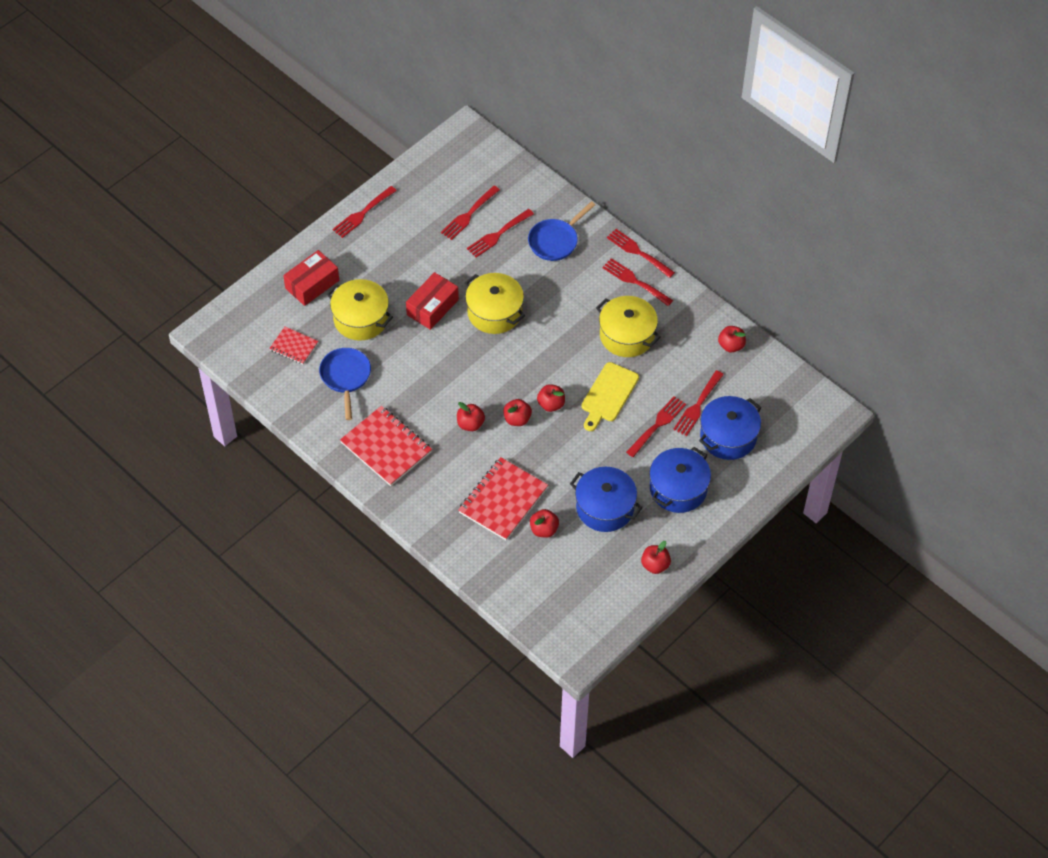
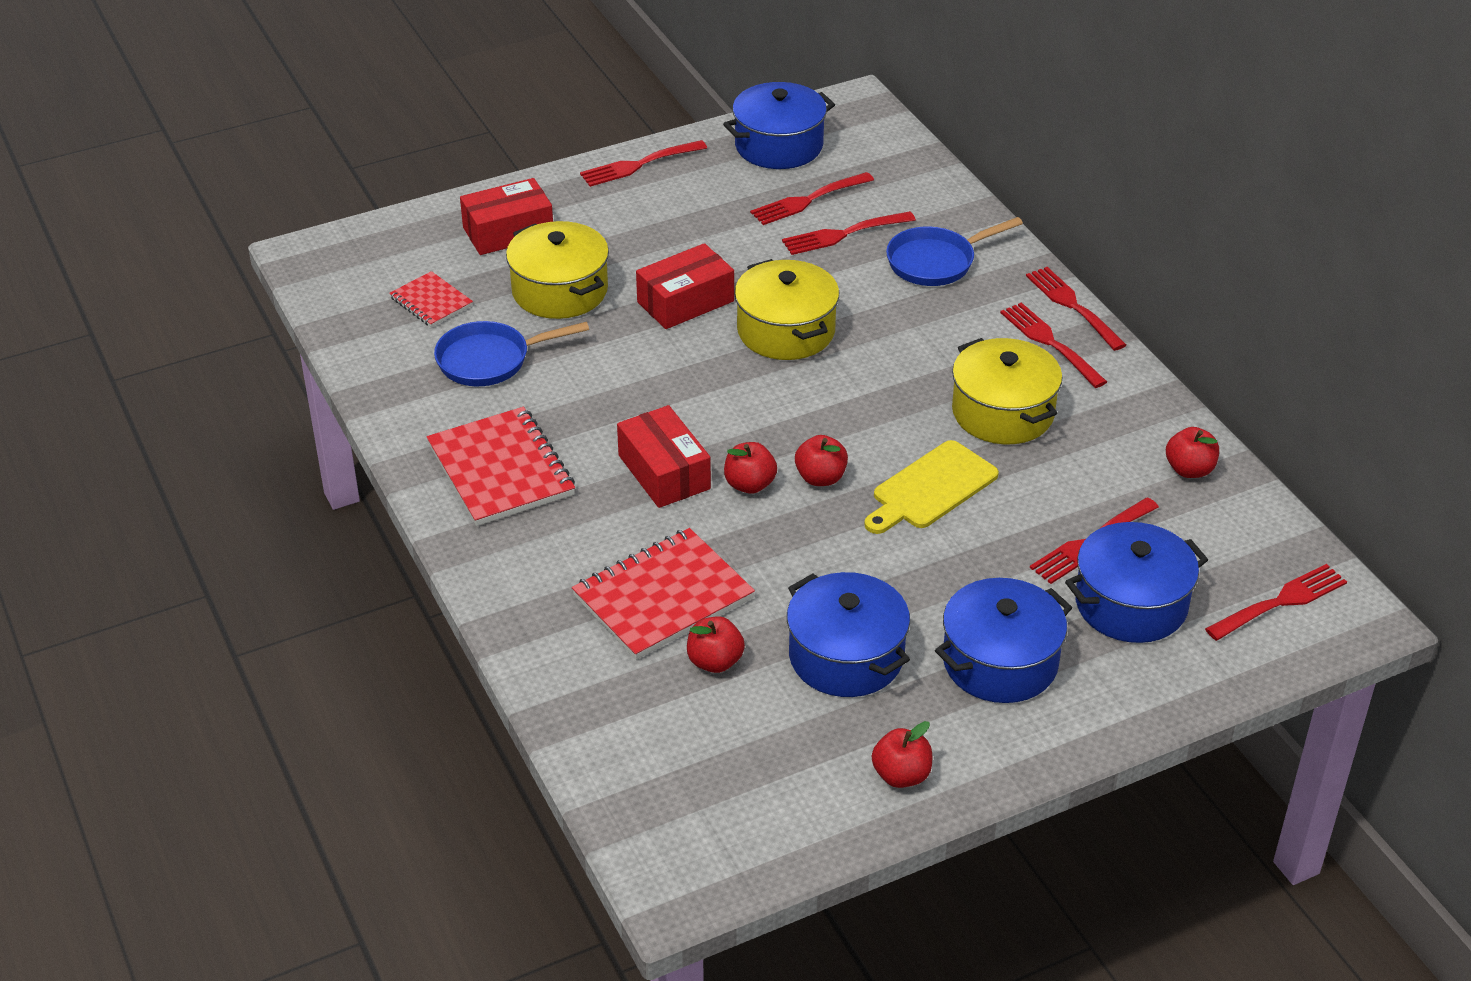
camera: 20 degrees right, 15 degrees down
blue pan [319,348,371,420] -> blue pan turned 120 degrees counterclockwise [434,321,589,386]
red apple [457,402,485,431] -> red box [617,405,711,508]
red fork [626,396,686,457] -> red fork moved to [1205,564,1347,641]
none -> blue pot [723,82,835,169]

